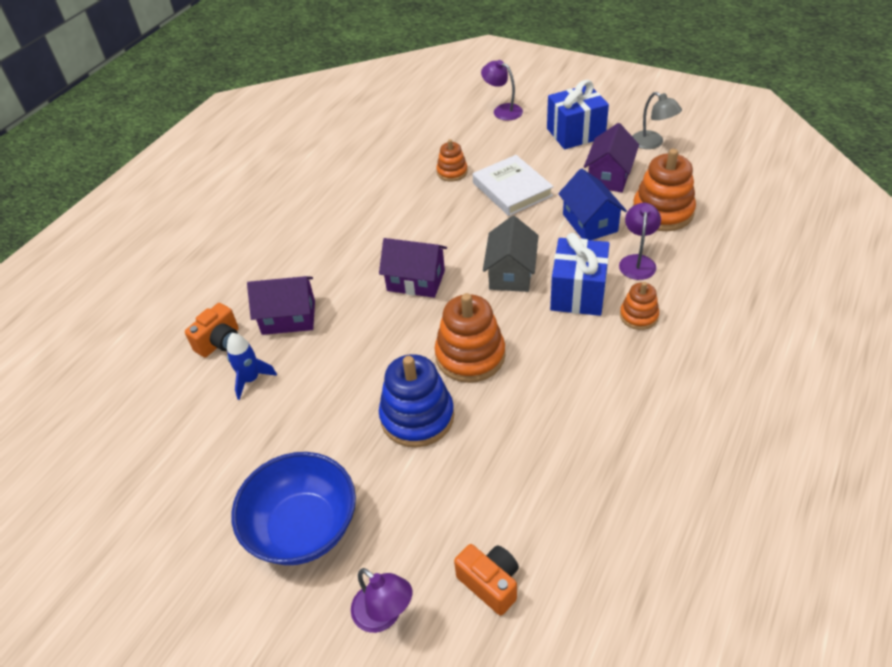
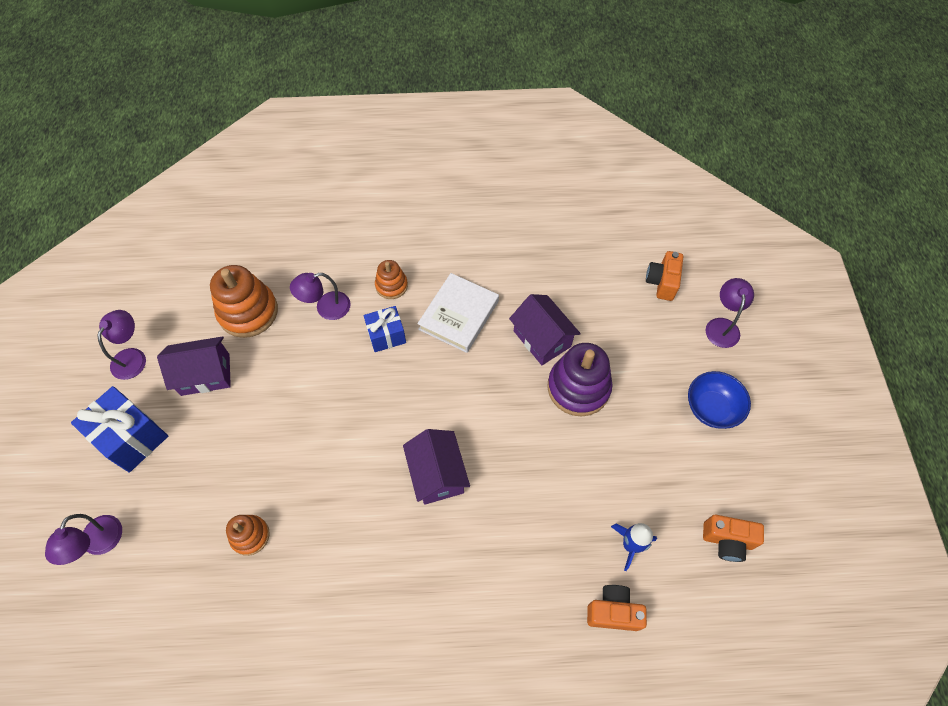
camera: 125 degrees left, 15 degrees up
blue bowl [231,452,356,565] -> blue bowl [688,371,751,429], size x0.65
purple house [247,276,315,335] -> purple house moved to [509,294,581,365]
blue stacking toy [379,354,454,448] -> purple stacking toy [547,343,613,416]
orange stacking toy [434,293,505,383] -> none
white book [473,155,554,216] -> white book moved to [417,273,499,353]
grey house [483,216,539,292] -> none
blue gift [550,233,610,316] -> blue gift [364,306,406,352], size x0.63
blue house [558,168,627,240] -> none
grey lamp [632,92,682,149] -> purple lamp [97,310,146,380]
none -> orange camera [703,515,764,562]

